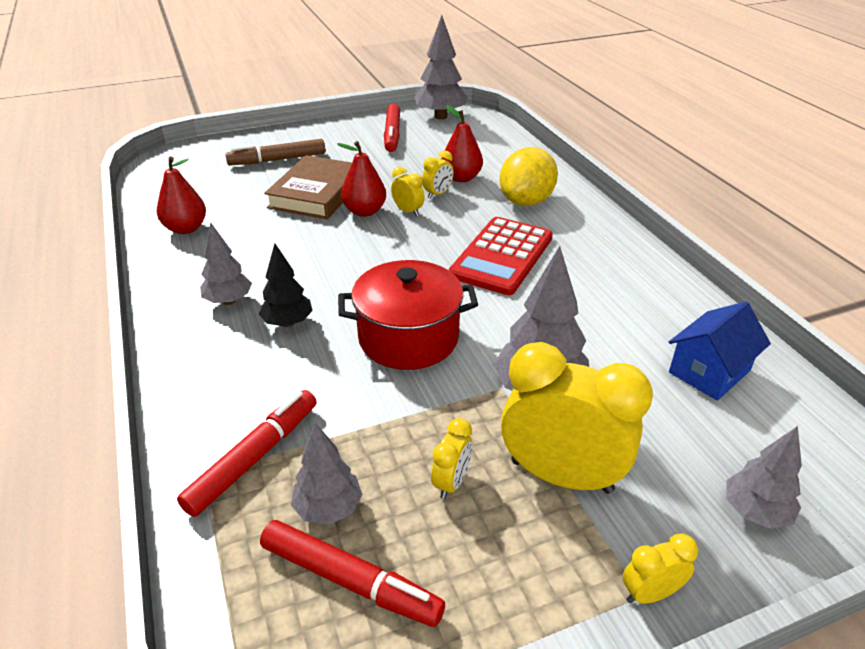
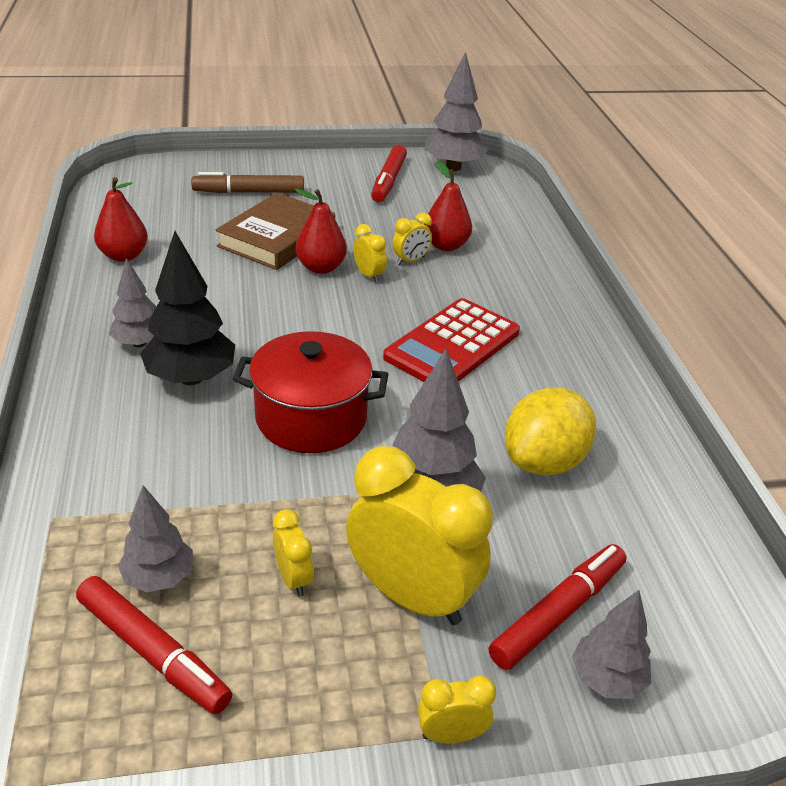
camera: 10 degrees right, 0 degrees up
red marker [177,390,317,517] -> red marker moved to [489,544,626,670]
black tree [259,243,313,327] -> black tree [140,231,235,385], size x1.62
yellow clock [431,418,472,499] -> yellow clock turned 60 degrees counterclockwise [273,509,314,597]
yellow lemon [500,147,558,206] -> yellow lemon moved to [505,387,596,476]
blue house [669,301,771,401] -> none

